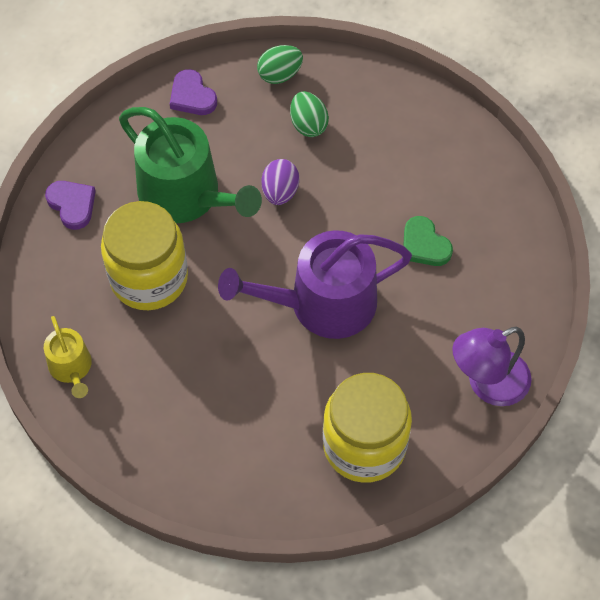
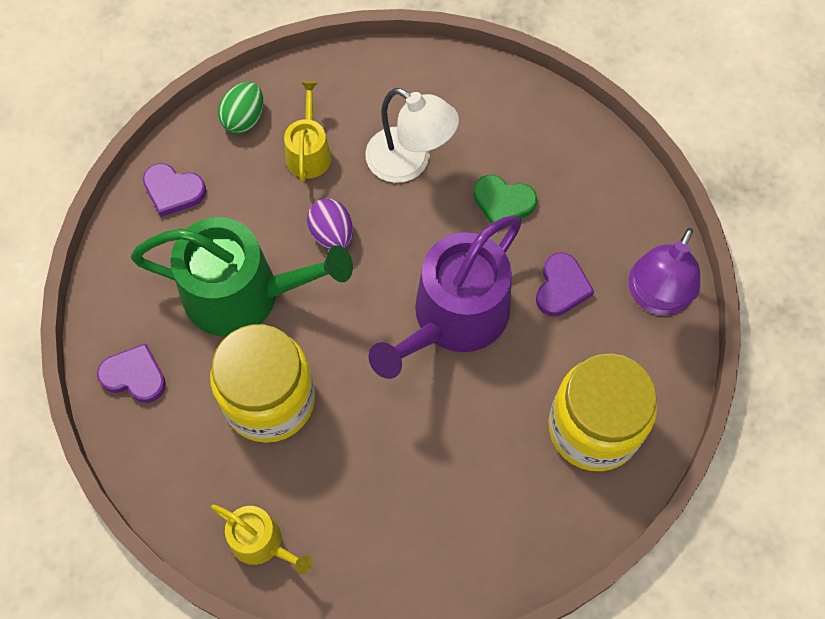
camera: 35 degrees left, 5 degrees up
green egg [290,91,329,137] -> yellow watering can [284,81,331,182]
none -> white lamp [365,88,459,183]
none -> purple heart [536,252,594,316]

